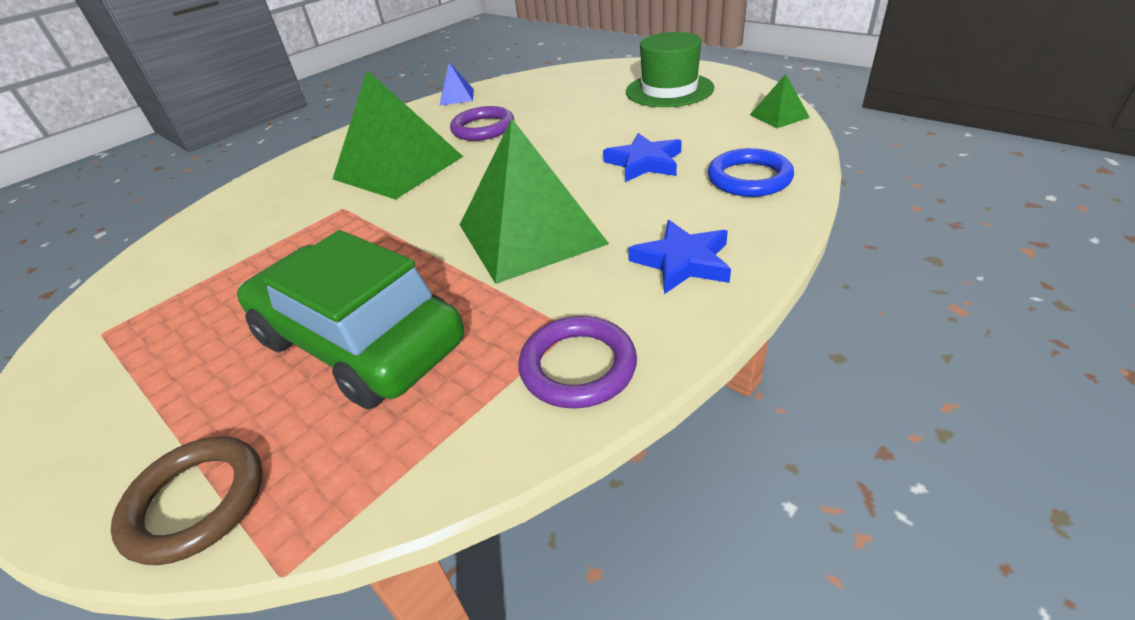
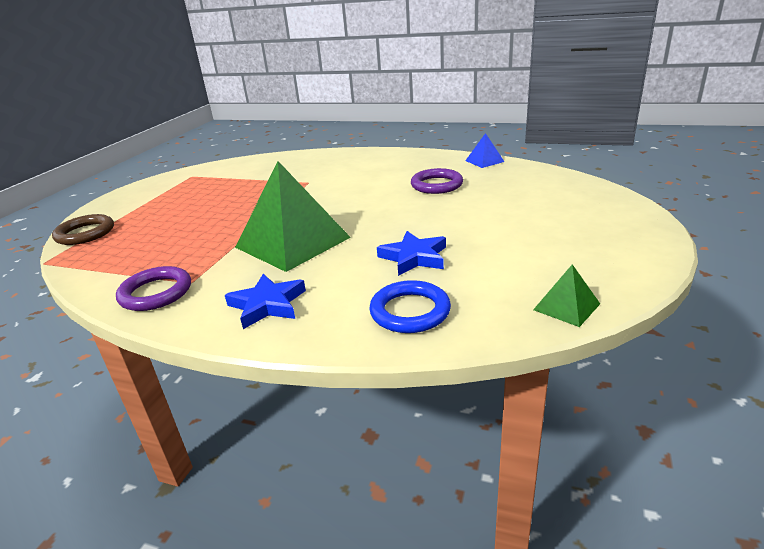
camera: 65 degrees right, 10 degrees down
green car [237,230,464,409] -> none
green pyramid [333,70,463,200] -> none
green hat [626,32,714,107] -> none

